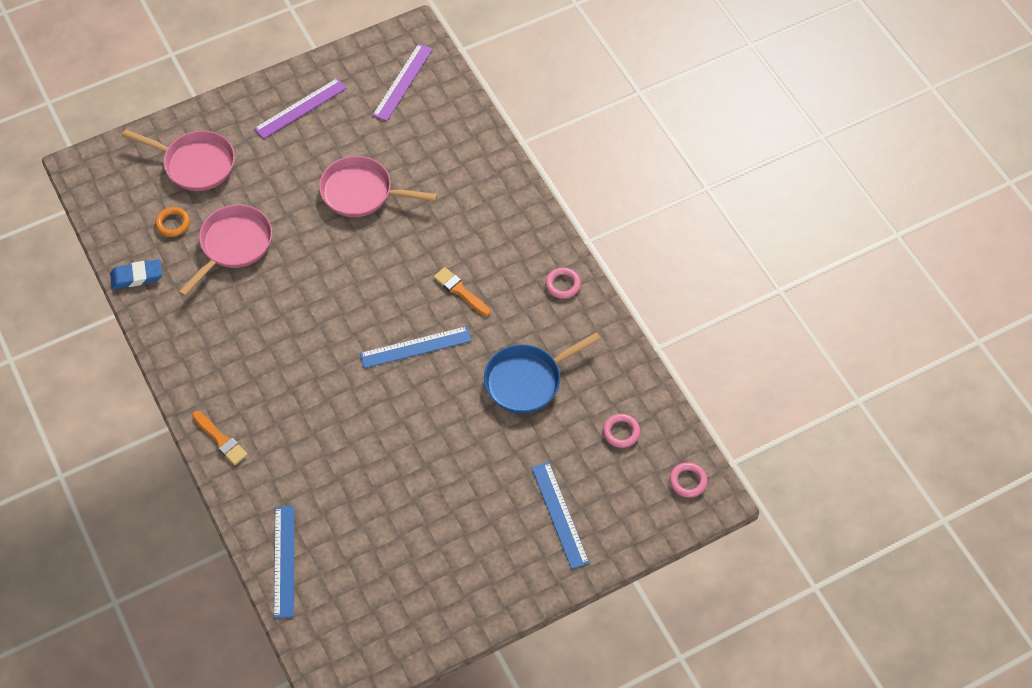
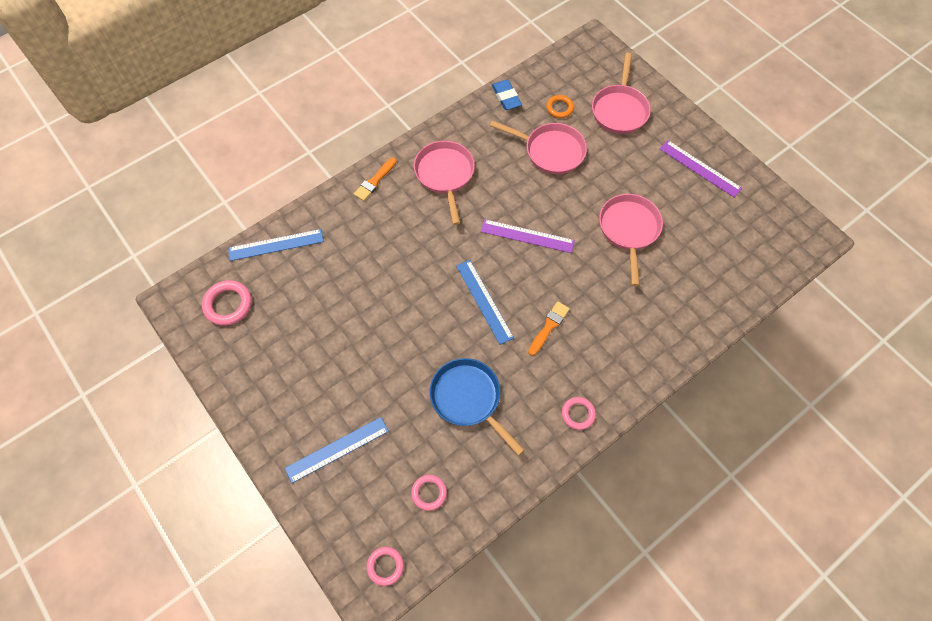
camera: 80 degrees right, 5 degrees up
purple ruler [372,43,433,121] -> purple ruler moved to [481,219,575,253]
none -> pink ring [202,280,252,326]
none -> pink pan [414,141,475,225]

